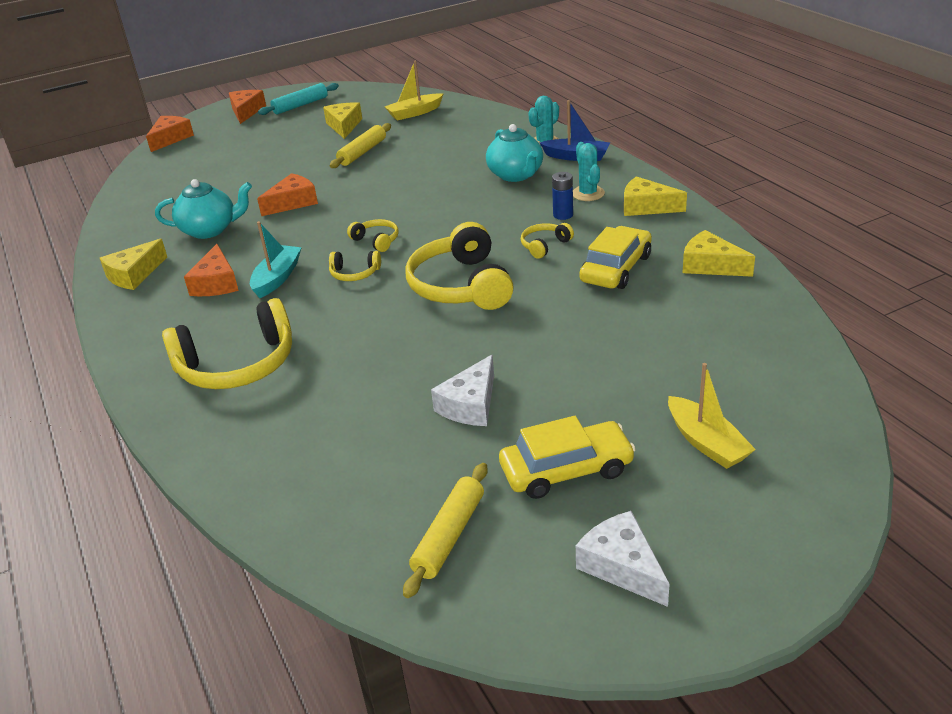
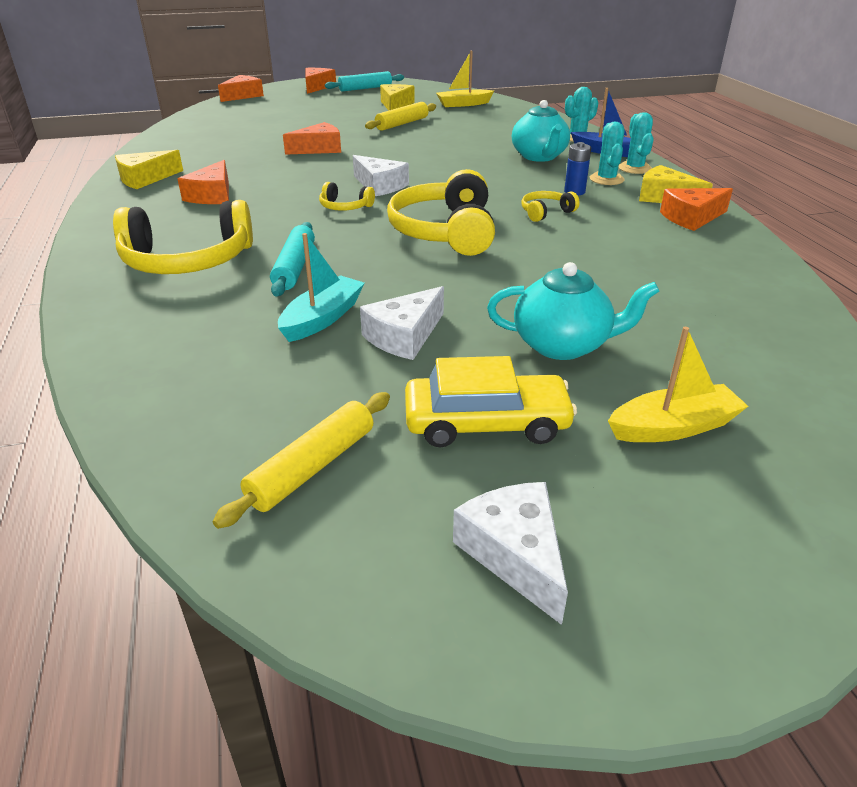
camera: 10 degrees right, 0 degrees up
turquoise teapot [155,179,252,239] -> turquoise teapot moved to [487,262,660,360]
turquoise boat [250,221,302,298] -> turquoise boat moved to [278,233,365,342]
yellow headphones [347,219,399,252] -> white cheese [353,155,409,196]
yellow car [579,226,652,289] -> none
yellow boat [668,363,756,469] -> yellow boat turned 90 degrees counterclockwise [608,327,748,442]
yellow cheese [683,230,755,277] -> none
none -> turquoise rolling pin [270,222,315,297]
none -> turquoise cactus [618,112,654,174]
none -> orange cheese [660,188,733,231]

